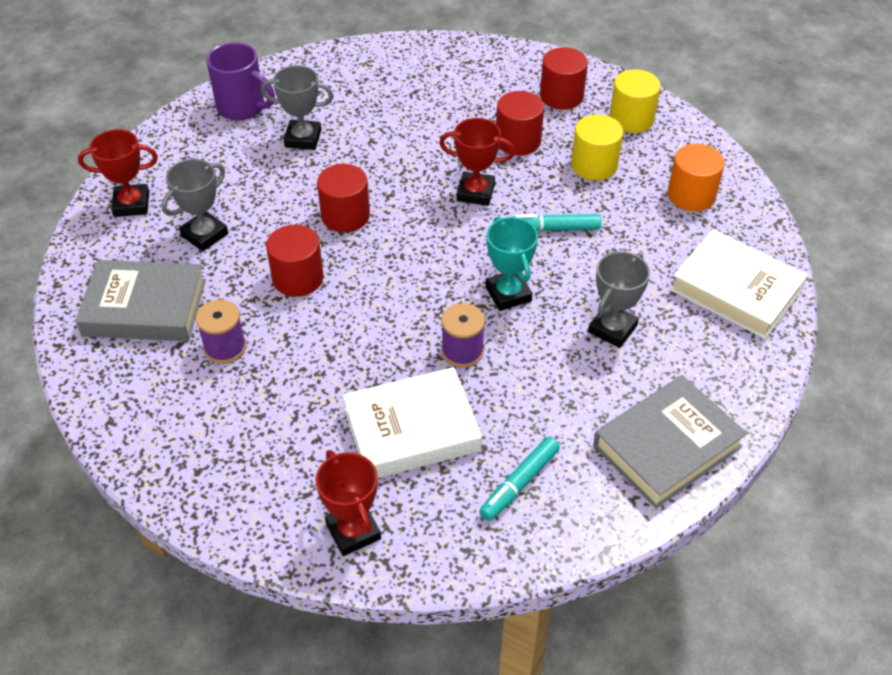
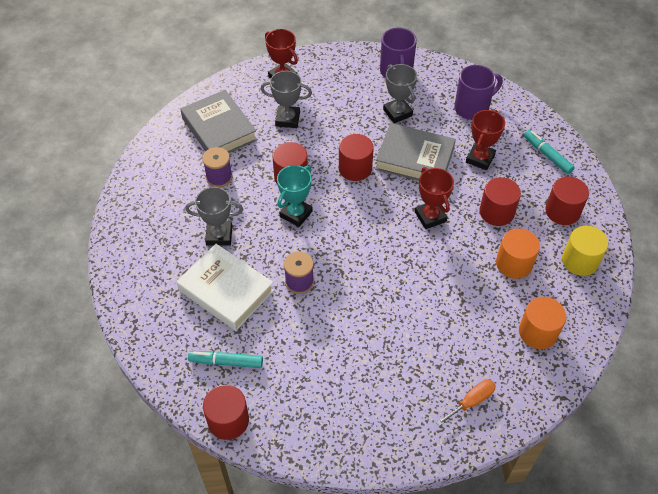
camera: 55 degrees right, 5 degrees up
red trophy [315,450,381,556] -> red trophy moved to [466,110,505,170]
turquoise trophy [485,216,538,311] -> turquoise trophy moved to [277,165,313,227]
turquoise marker [513,214,602,232] -> turquoise marker moved to [524,130,575,174]
yellow cylinder [571,114,623,180] -> orange cylinder [496,228,540,279]
grey trophy [588,251,650,348] -> grey trophy moved to [185,187,243,246]
grey book [593,375,747,509] -> grey book moved to [375,123,456,181]
white book [670,229,808,339] -> orange screwdriver [436,379,496,426]
none -> red cylinder [203,385,249,440]
none -> purple mug [455,65,502,120]

